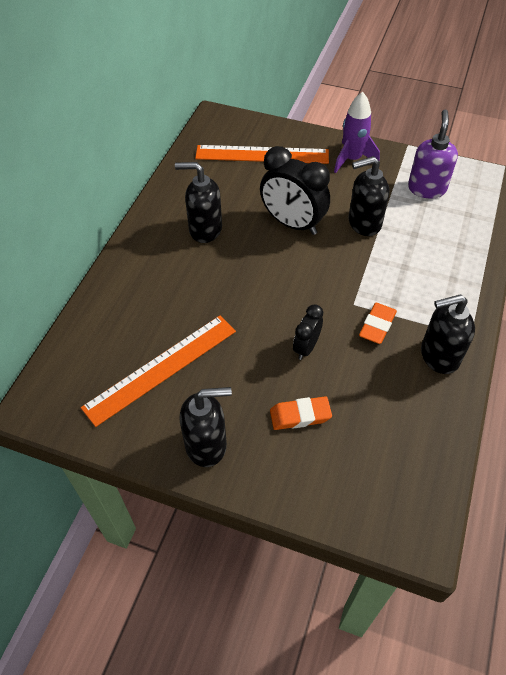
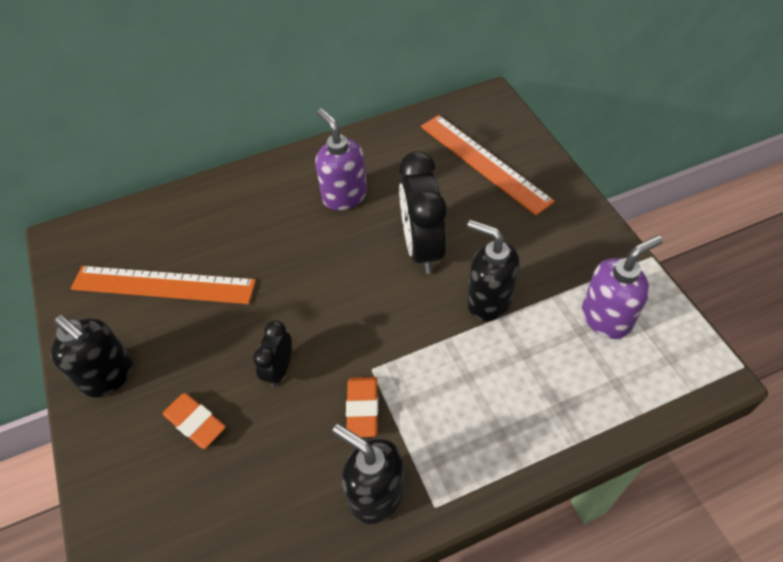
camera: 50 degrees right, 0 degrees up
black soap dispenser [175,162,222,243] -> purple soap dispenser [315,108,367,210]
black clock [293,304,323,360] -> black clock turned 60 degrees counterclockwise [253,320,292,387]
purple rocket [334,92,380,173] -> none
orange eraser [359,303,397,344] -> orange eraser turned 75 degrees counterclockwise [346,377,378,437]

